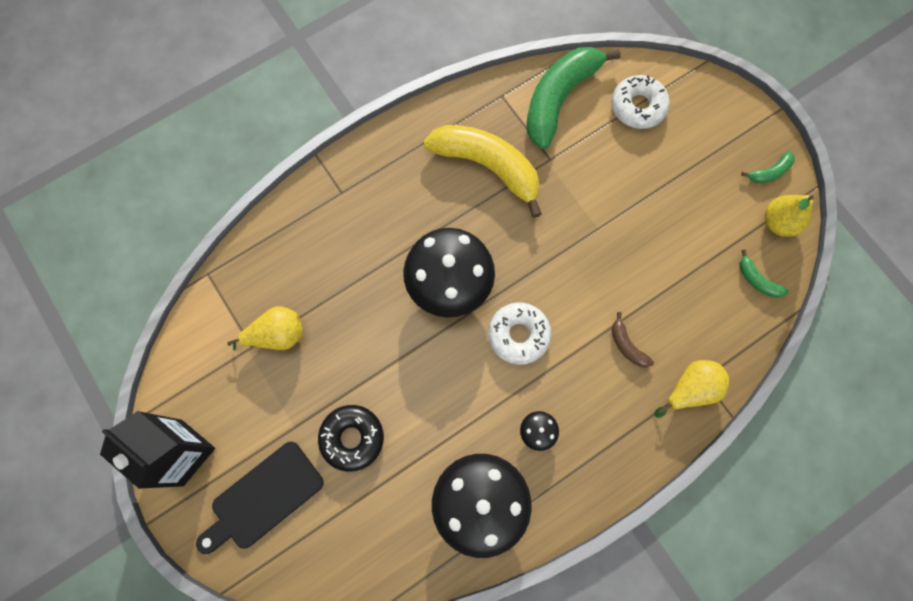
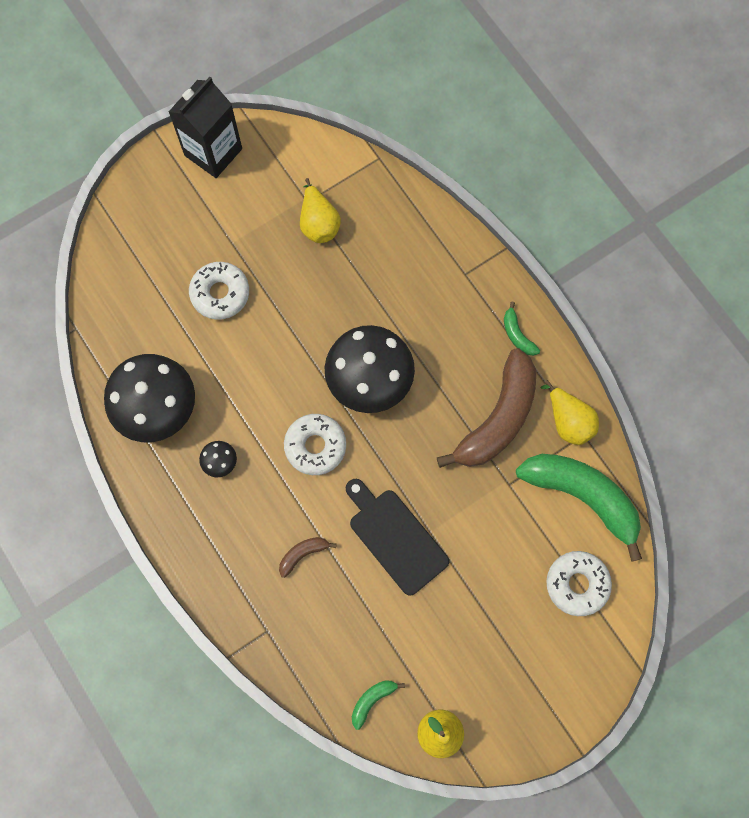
camera: 90 degrees right, 0 degrees up
black cutting board [196,442,324,554] -> black cutting board moved to [346,479,449,596]
black donut [318,405,384,472] -> white donut [189,262,249,320]
yellow banana [423,125,542,218] -> brown banana [436,348,536,468]
yellow pear [654,360,729,418] -> yellow pear moved to [540,380,599,445]
green banana [741,151,795,183] -> green banana moved to [504,302,540,356]

